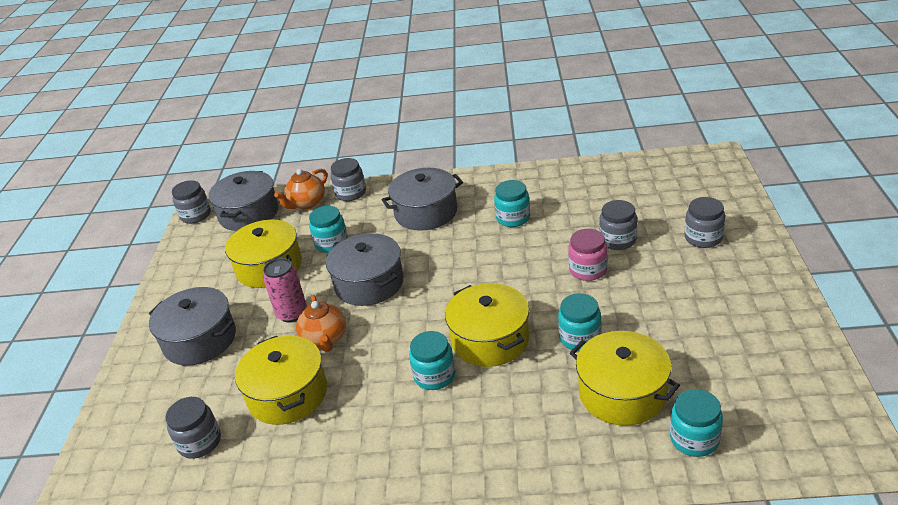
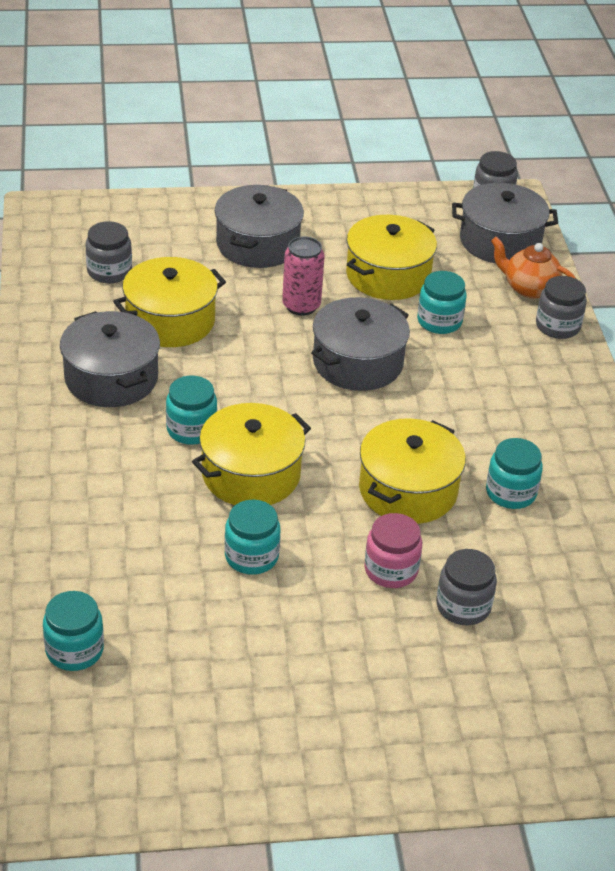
camera: 75 degrees right, 5 degrees up
orange teapot [296,295,346,352] -> none
grey pot [382,168,463,231] -> grey pot moved to [60,311,160,407]
yellow pot [570,331,680,426] -> yellow pot moved to [359,418,466,524]
grey jar [685,197,725,248] -> none

